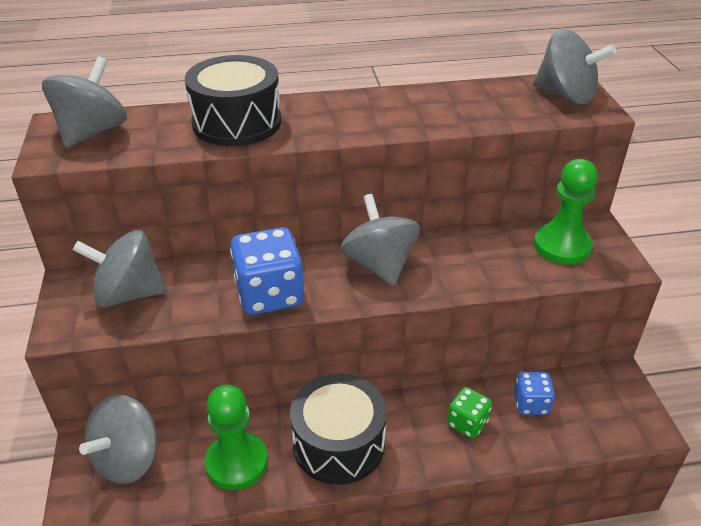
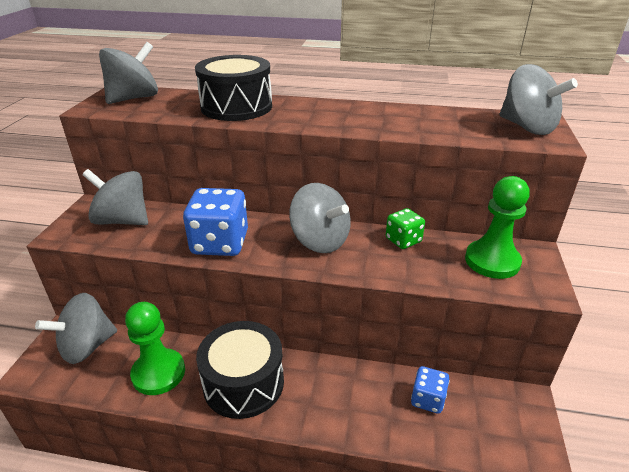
camera: 20 degrees right, 5 degrees down
grey spinning top [340,194,420,286] -> grey spinning top turned 135 degrees clockwise [289,183,351,253]
green dice [447,387,492,439] -> green dice moved to [386,208,425,249]

